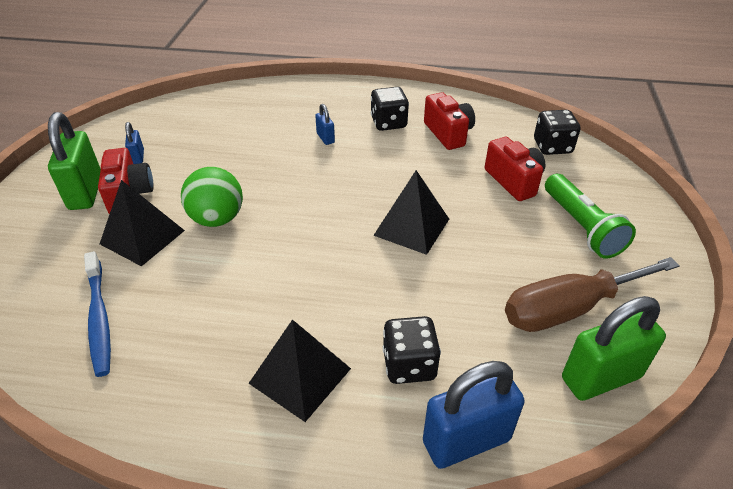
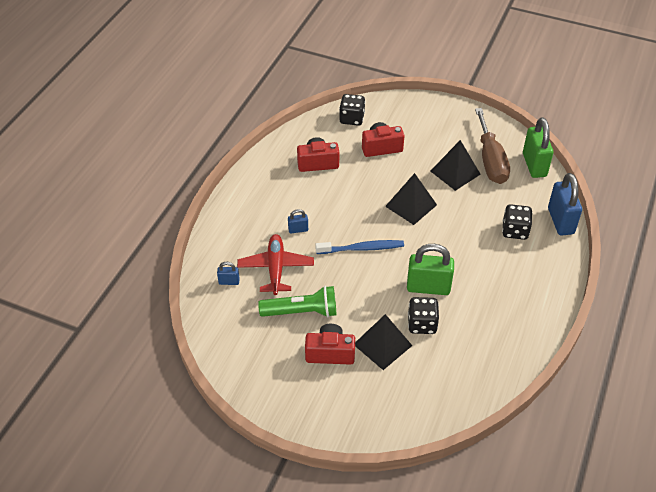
camera: 75 degrees left, 5 degrees up
green padlock [48,112,101,210] -> green padlock moved to [407,244,454,295]
blue toothbrush [84,251,111,377] -> blue toothbrush moved to [315,240,404,254]
blue padlock [125,122,144,164] -> blue padlock moved to [217,262,240,285]
green ball [181,167,243,227] -> none
black pyramid [249,320,351,422] -> black pyramid moved to [431,140,481,191]
black dice [371,87,409,131] -> black dice moved to [408,297,439,334]
green flashlight [545,174,636,259] -> green flashlight moved to [258,286,337,317]
none -> red plane [237,234,314,295]

